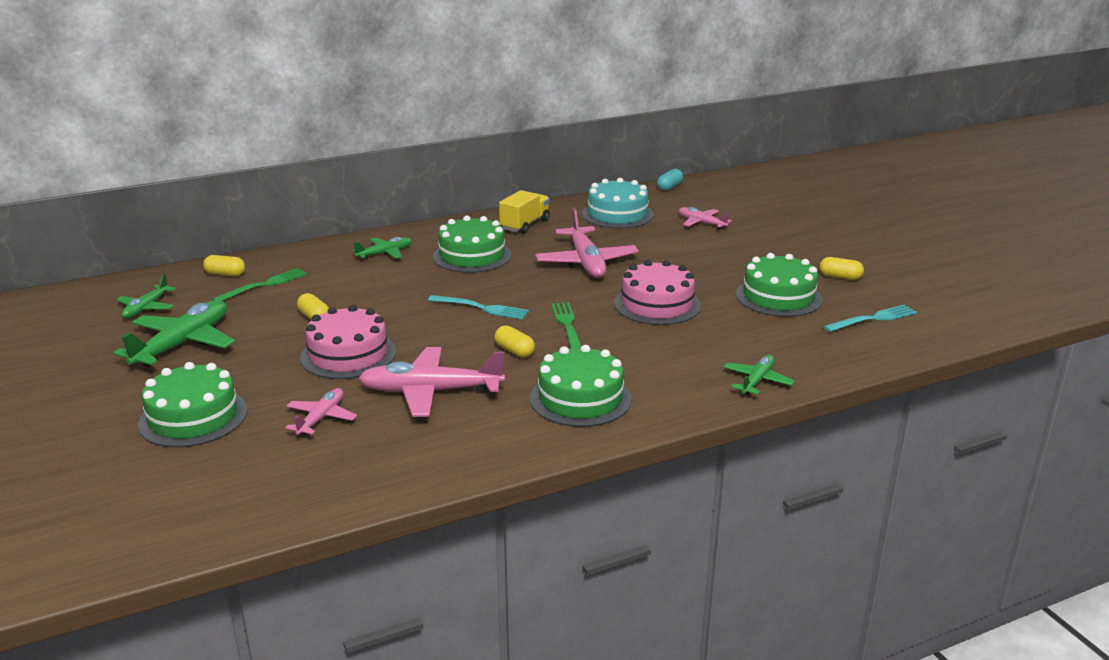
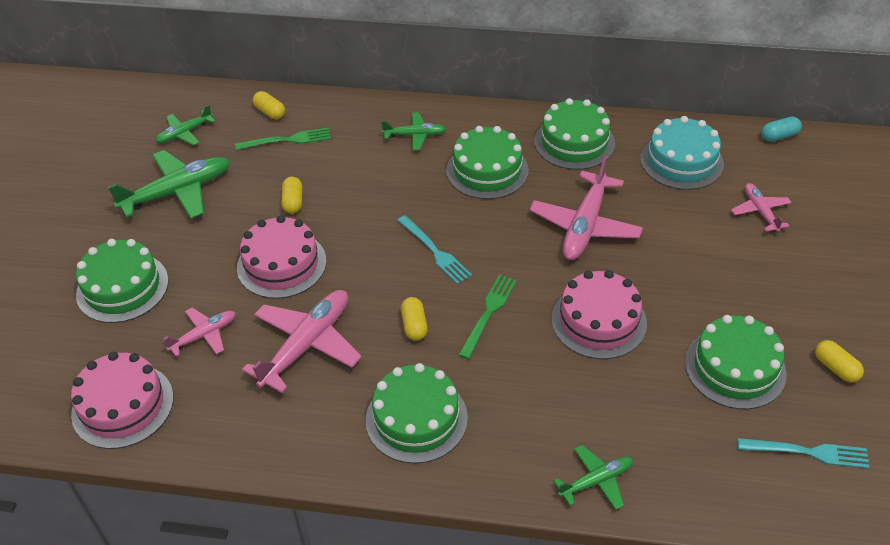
camera: 35 degrees right, 20 degrees up
pink plane [358,347,505,417] -> pink plane turned 90 degrees clockwise [242,290,362,393]
yellow truck [499,190,550,234] -> green cake [534,98,615,170]
none -> pink cake [71,352,174,449]

